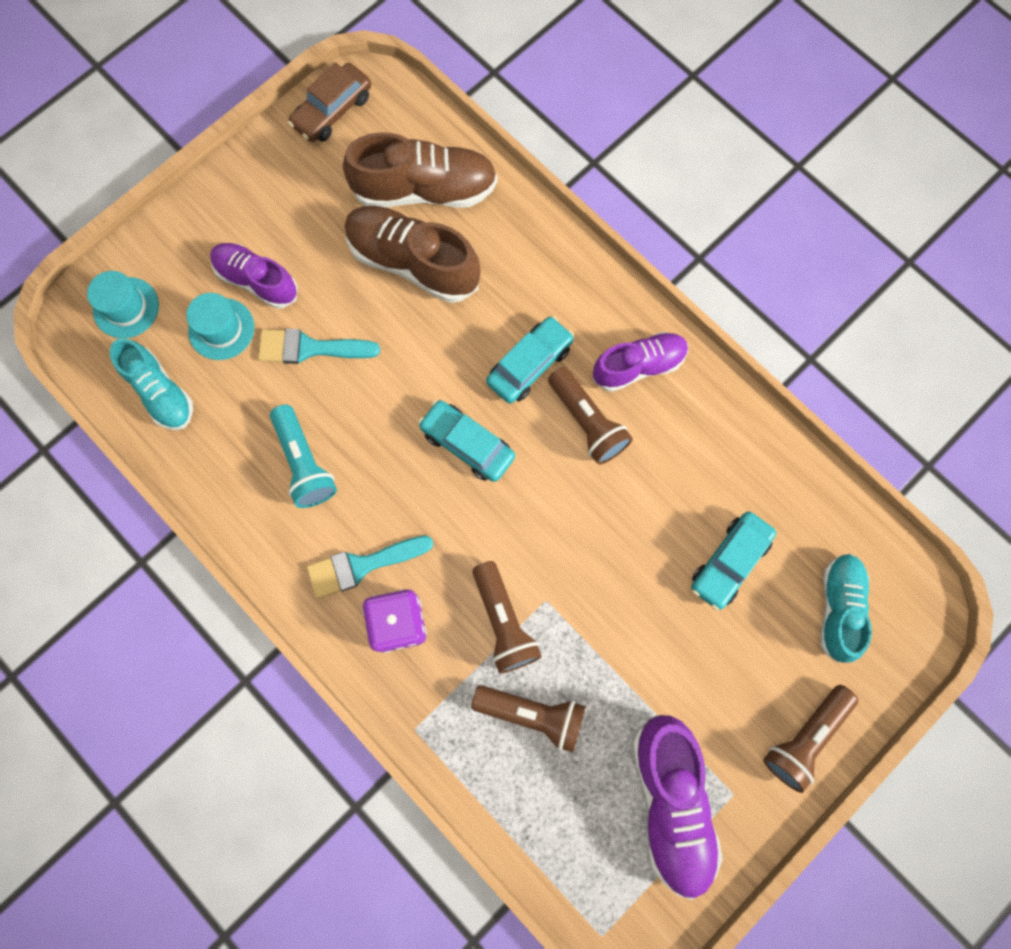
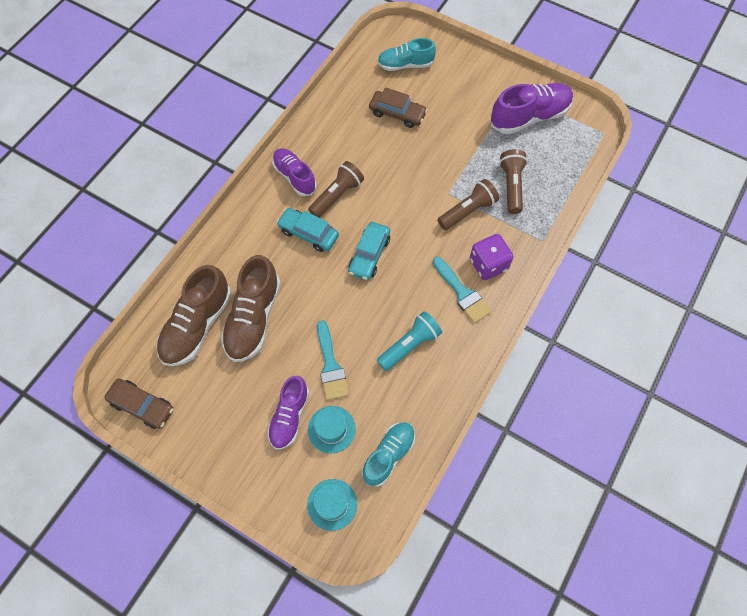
camera: 105 degrees left, 10 degrees down
brown shoe [343,132,497,208] -> brown shoe turned 135 degrees counterclockwise [156,265,231,366]
turquoise car [691,512,776,611] -> brown car [369,87,428,128]
brown flashlight [763,685,858,793] -> none

